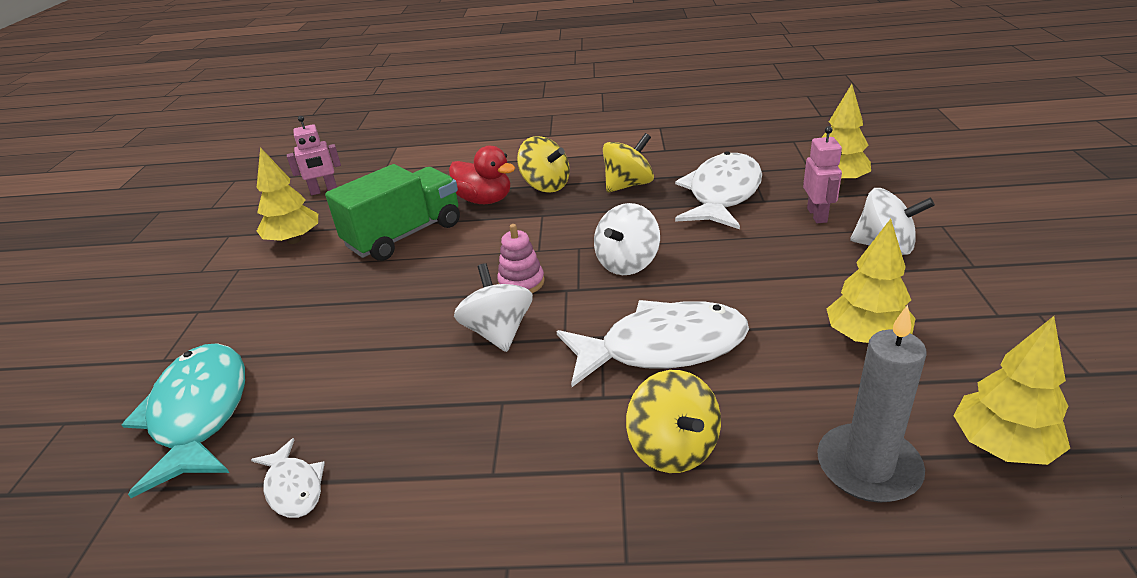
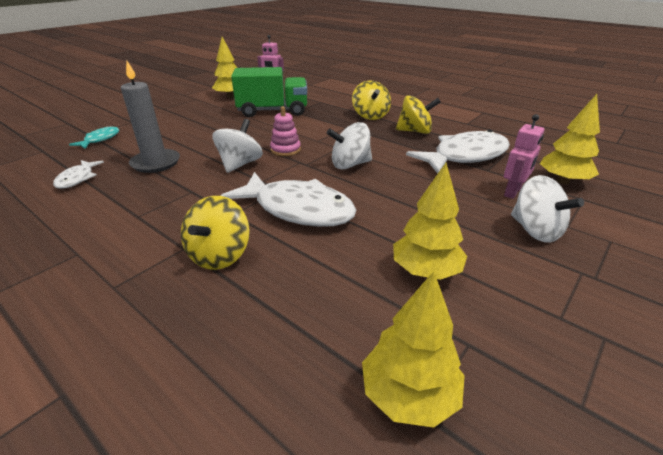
camera: 35 degrees right, 0 degrees up
turquoise fish [121,343,245,498] -> turquoise fish [69,126,119,149], size x0.49
red duck [449,146,515,204] -> none
grey candle [817,305,926,503] -> grey candle moved to [121,61,180,173]

